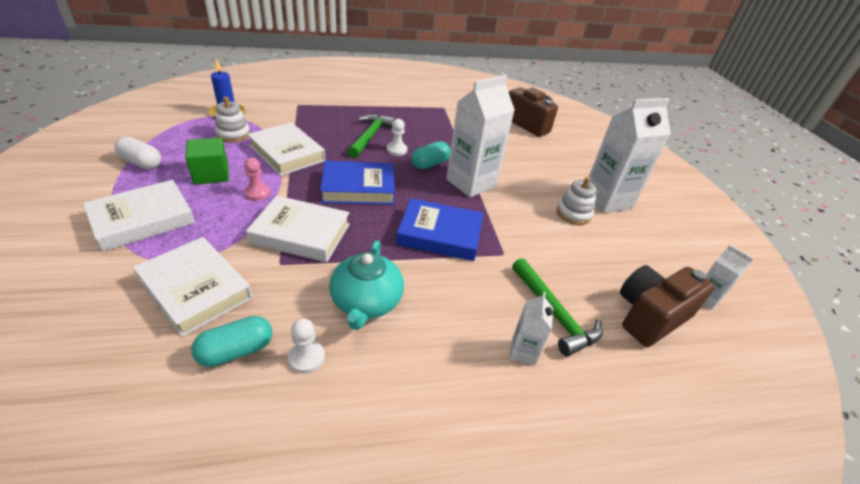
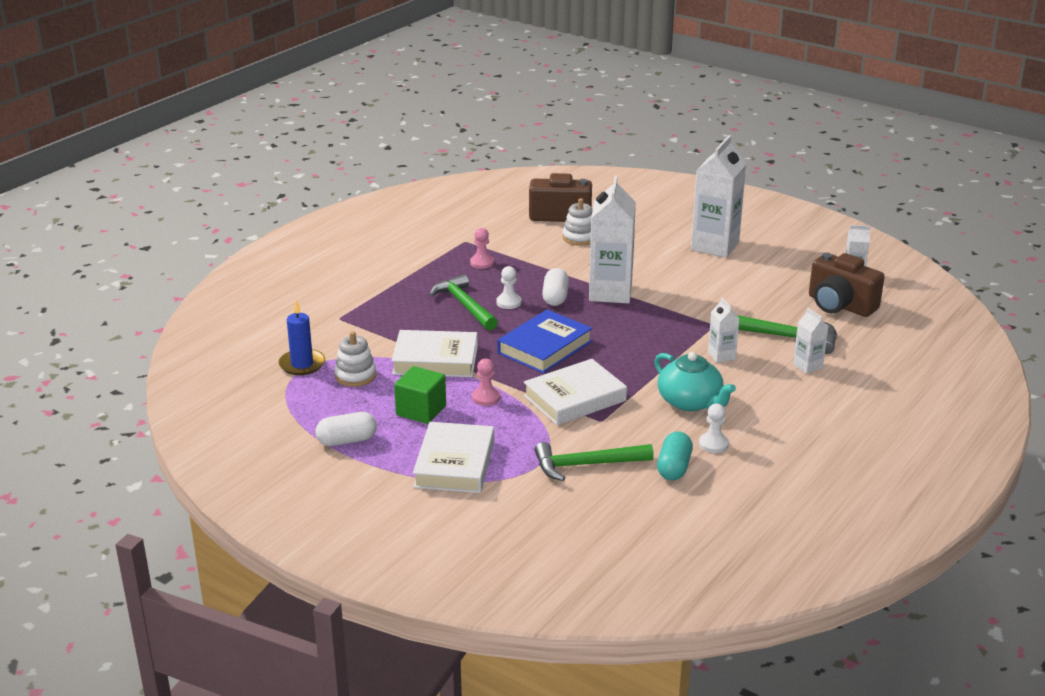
camera: 40 degrees left, 10 degrees down
white book [133,237,252,337] -> green hammer [534,442,654,481]
blue book [396,198,484,261] -> none
turquoise capsule [411,141,451,169] -> white capsule [542,268,569,306]
white stacking toy [557,177,597,225] -> white stacking toy moved to [562,198,593,246]
brown camera [620,265,715,347] -> brown camera turned 60 degrees counterclockwise [809,253,885,317]
none -> pink pawn [470,228,494,269]
none -> white carton [708,298,740,363]

